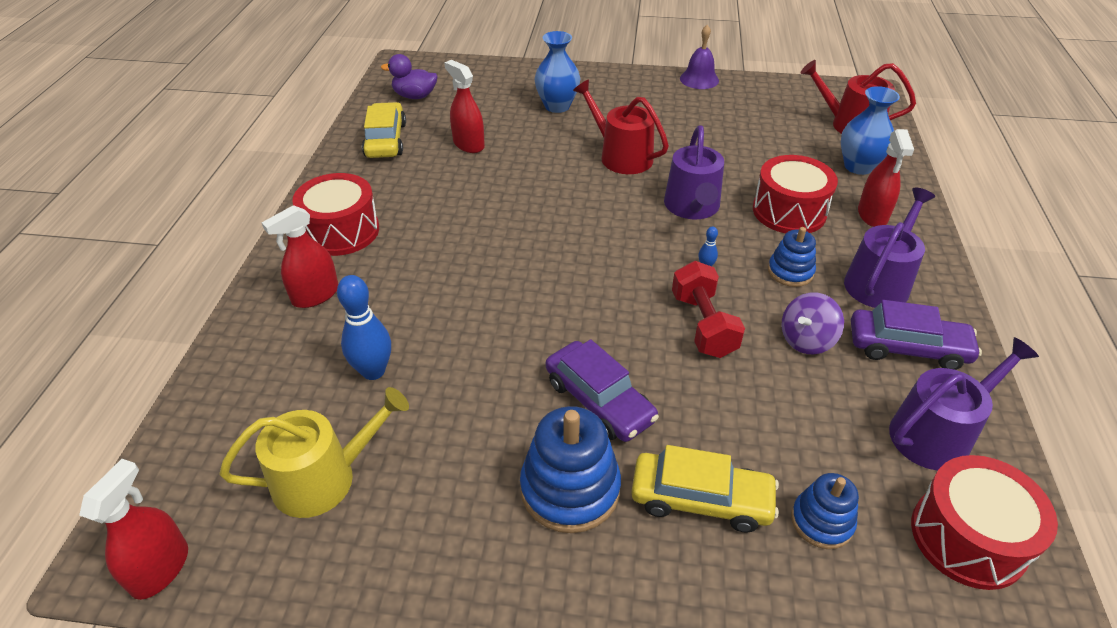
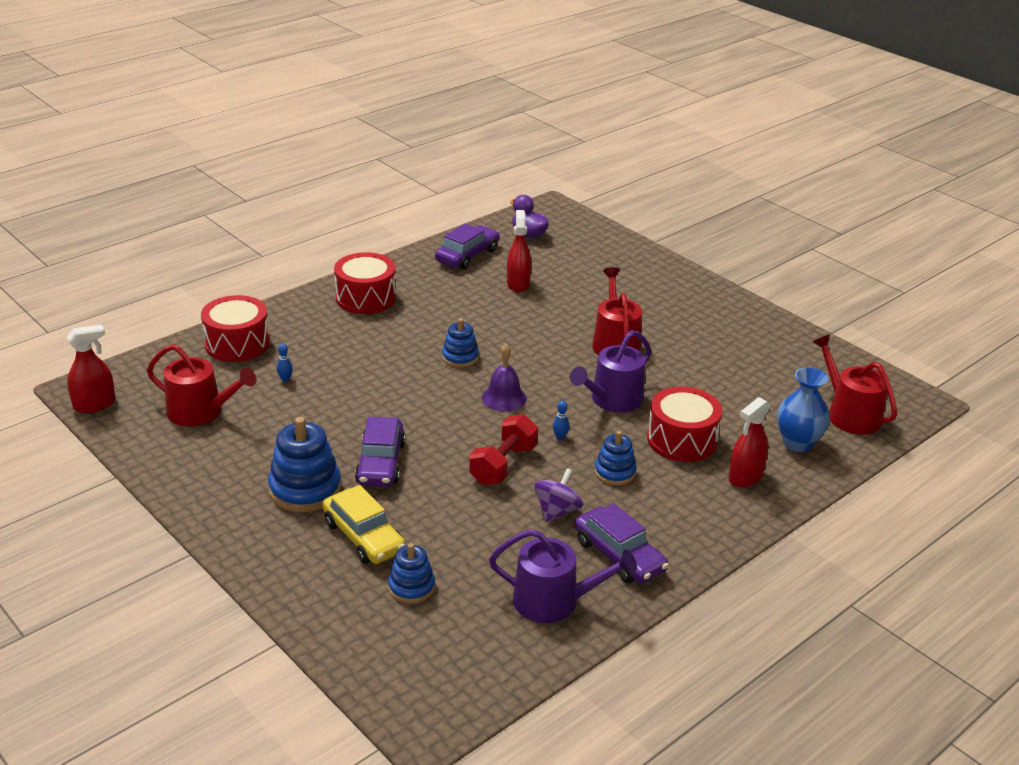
camera: 40 degrees right, 10 degrees down
yellow watering can [220,387,409,518] -> red watering can [147,344,256,427]
red spray bottle [262,205,338,308] -> none
blue bowling pin [337,275,391,380] -> blue bowling pin [277,343,293,382], size x0.46
yellow car [362,102,406,158] -> purple car [435,223,500,270]
blue vase [534,31,580,113] -> none
purple bell [680,25,719,89] -> purple bell moved to [482,344,527,412]
purple spinning top [782,293,844,354] -> purple spinning top turned 120 degrees clockwise [534,468,583,522]
purple watering can [844,188,935,308] -> none
red drum [911,455,1058,590] -> red drum moved to [201,295,270,362]
none -> blue stacking toy [442,319,479,368]

